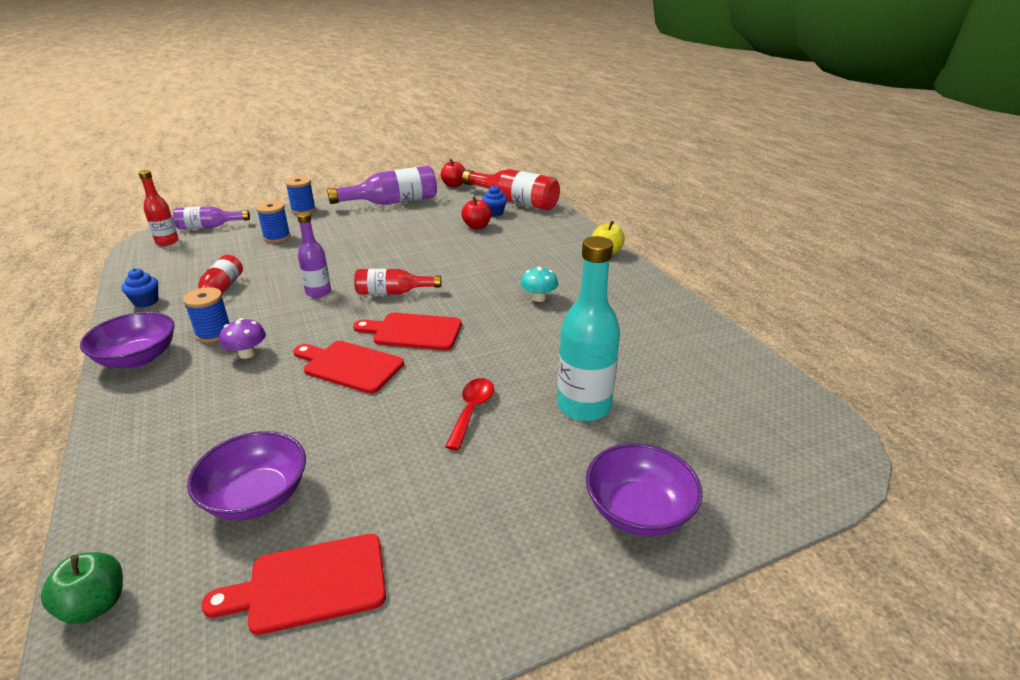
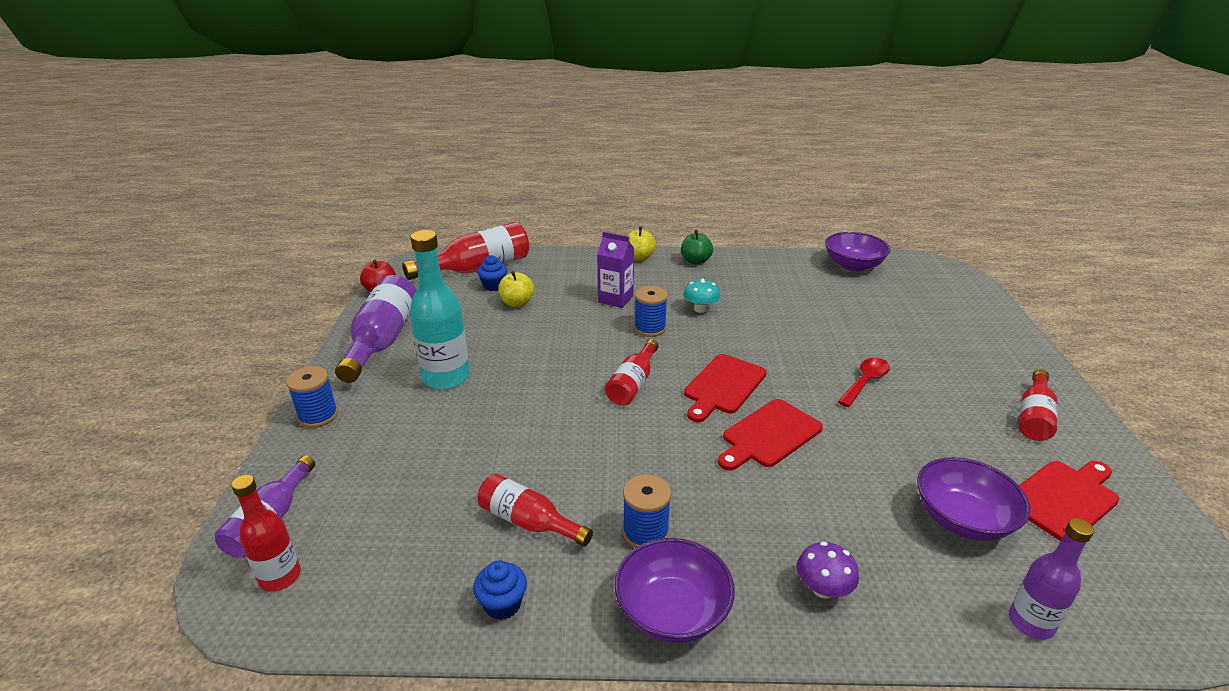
camera: 65 degrees left, 0 degrees up
green apple [41,552,123,624] -> green apple moved to [681,230,713,265]
red cutting board [201,534,386,635] -> red cutting board turned 135 degrees counterclockwise [1019,461,1120,541]
purple mushroom [220,318,266,359] -> purple mushroom moved to [797,542,859,599]
blue spool [256,201,291,243] -> blue spool moved to [634,286,668,337]
purple bottle [297,212,331,298] -> purple bottle moved to [1009,518,1094,640]
red spoon [445,378,494,450] -> red spoon turned 90 degrees clockwise [838,358,890,407]
red apple [461,196,492,229] -> yellow apple [498,271,534,307]
turquoise bottle [557,236,620,421] -> turquoise bottle moved to [410,230,470,390]
purple bowl [586,443,703,536] -> purple bowl moved to [825,232,890,271]
none -> purple carton [597,232,634,308]
none -> red bottle [1019,369,1058,441]

